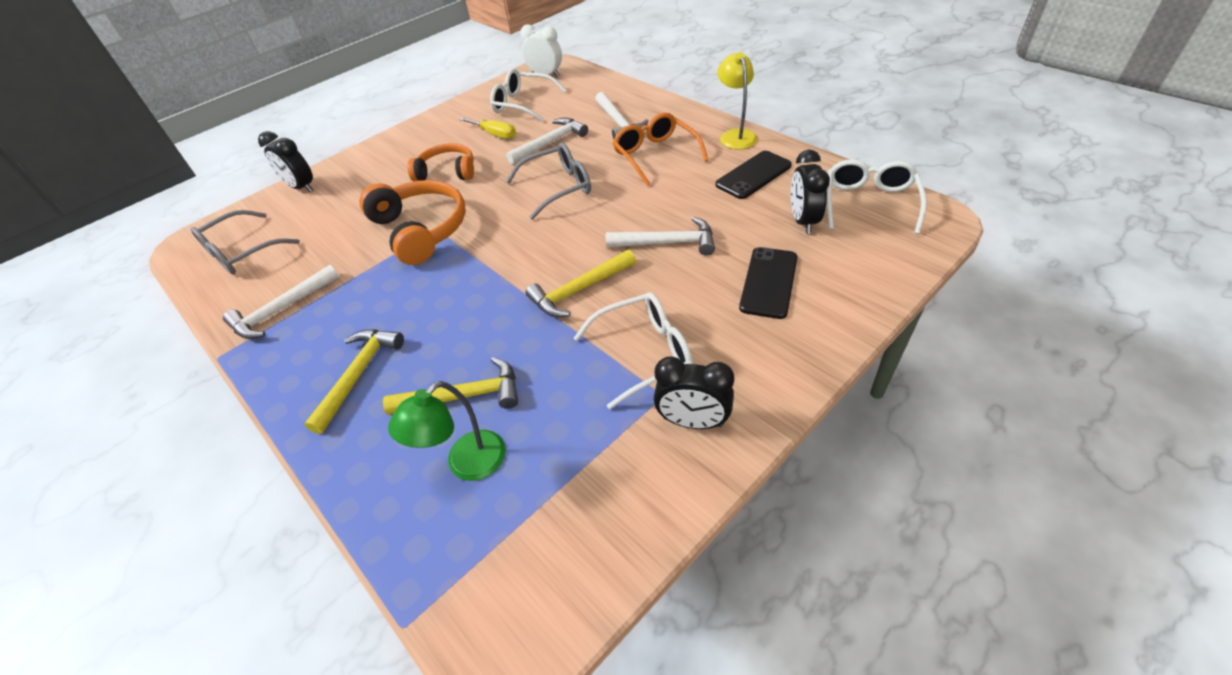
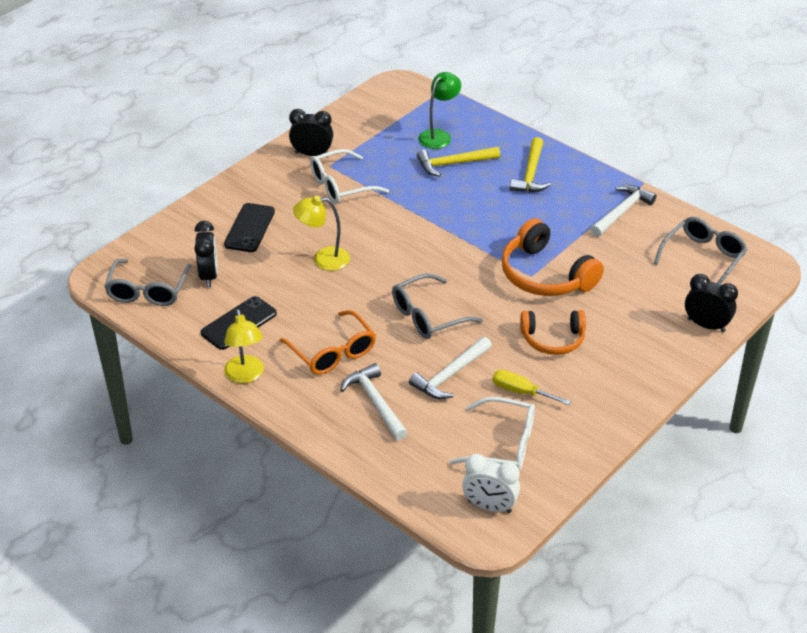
camera: 170 degrees right, 5 degrees down
yellow hammer [525,250,636,317] -> none
white hammer [606,217,715,256] -> yellow lamp [293,196,350,271]
white glasses [827,159,927,234] -> grey glasses [104,259,192,306]

